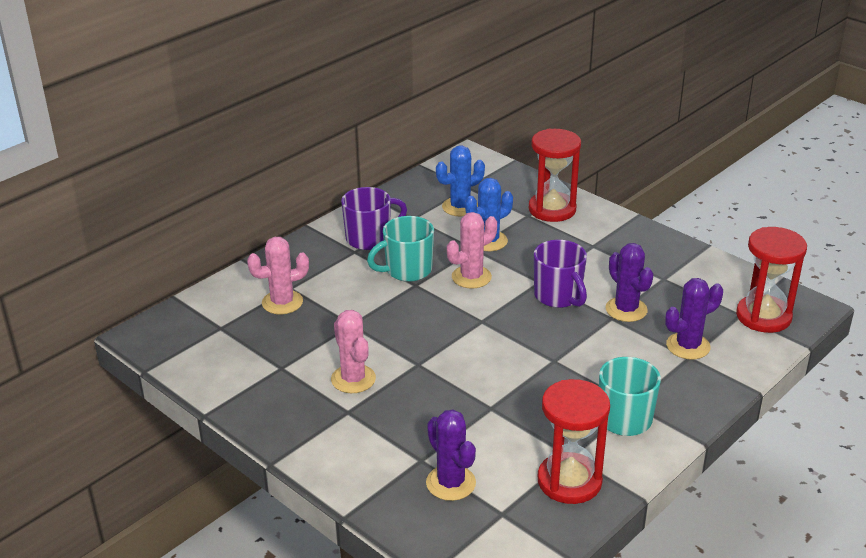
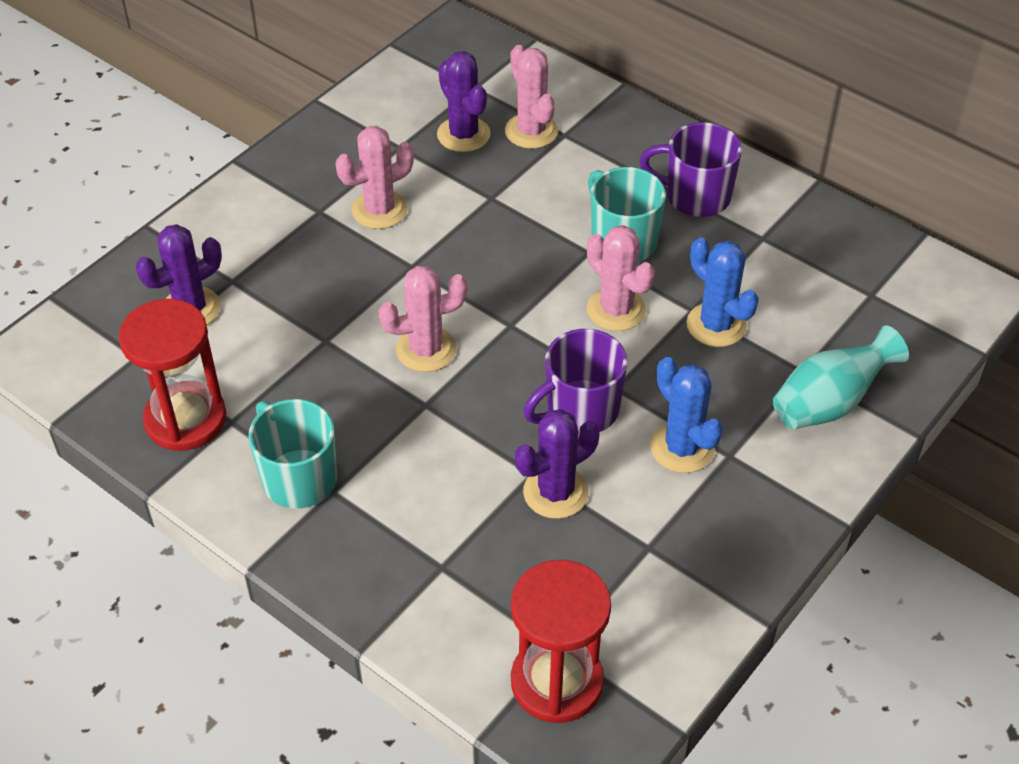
camera: 85 degrees right, 15 degrees up
purple mug [341,187,407,250] -> purple mug turned 135 degrees clockwise [640,122,742,217]
blue cactus [436,145,485,216] -> blue cactus moved to [651,357,723,473]
red hourglass [529,129,581,222] -> turquoise vase [773,325,909,429]
purple cactus [665,278,723,360] -> purple cactus moved to [437,51,491,152]
none -> pink cactus [378,266,468,372]

